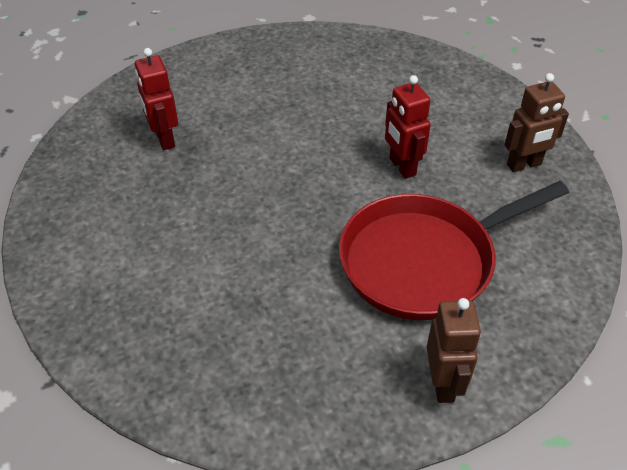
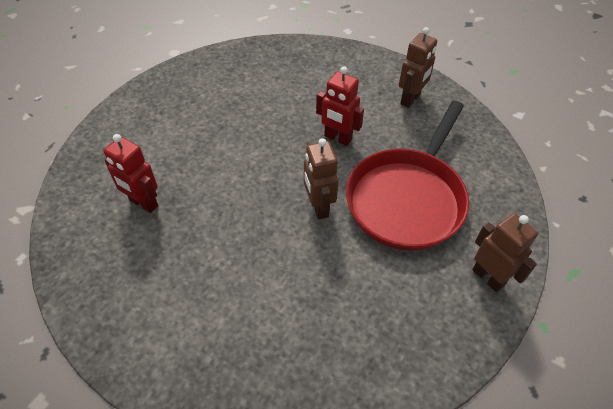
camera: 35 degrees left, 5 degrees up
none -> brown robot [304,138,339,220]

